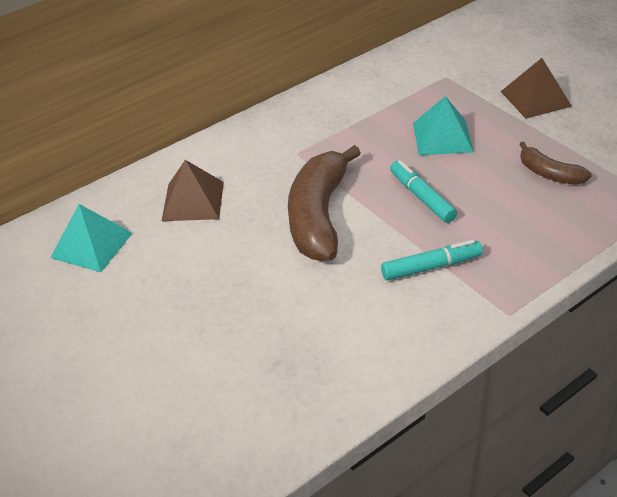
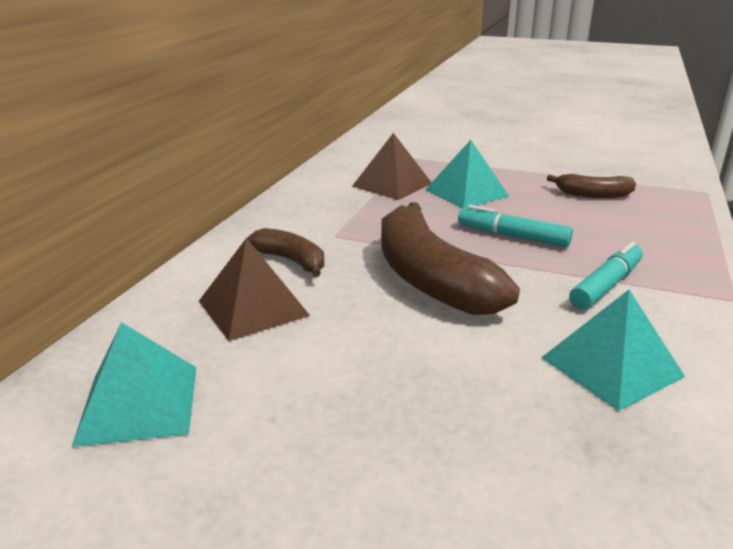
camera: 35 degrees left, 15 degrees down
brown pyramid [500,58,572,119] -> brown pyramid moved to [352,133,432,200]
none -> brown banana [247,228,324,277]
none -> turquoise pyramid [541,290,685,411]

